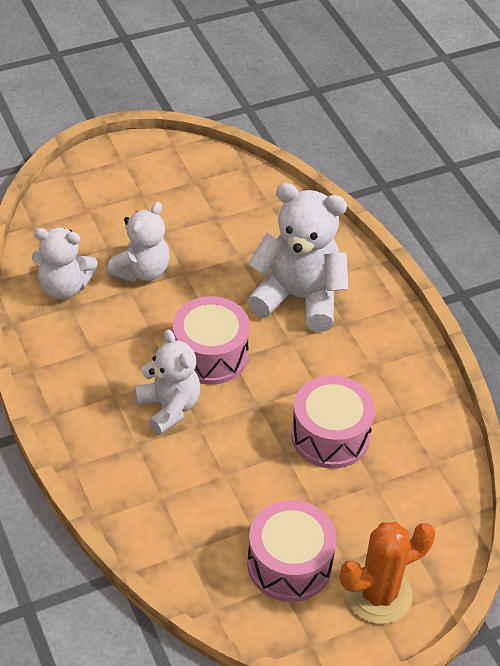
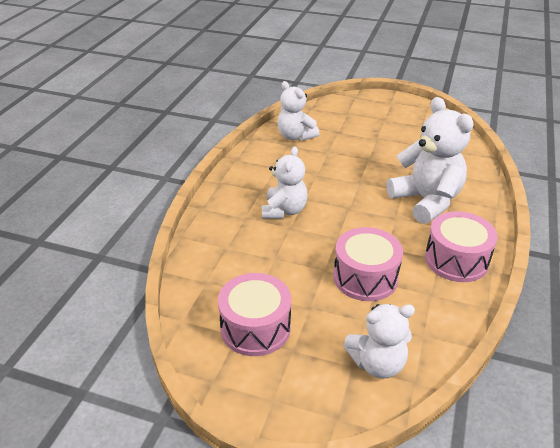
camera: 45 degrees right, 10 degrees down
white teddy bear [107,202,170,282] -> white teddy bear moved to [343,304,415,379]
pink drum [173,296,250,385] -> pink drum moved to [425,211,498,282]
orange cactus [340,522,435,624] -> none

